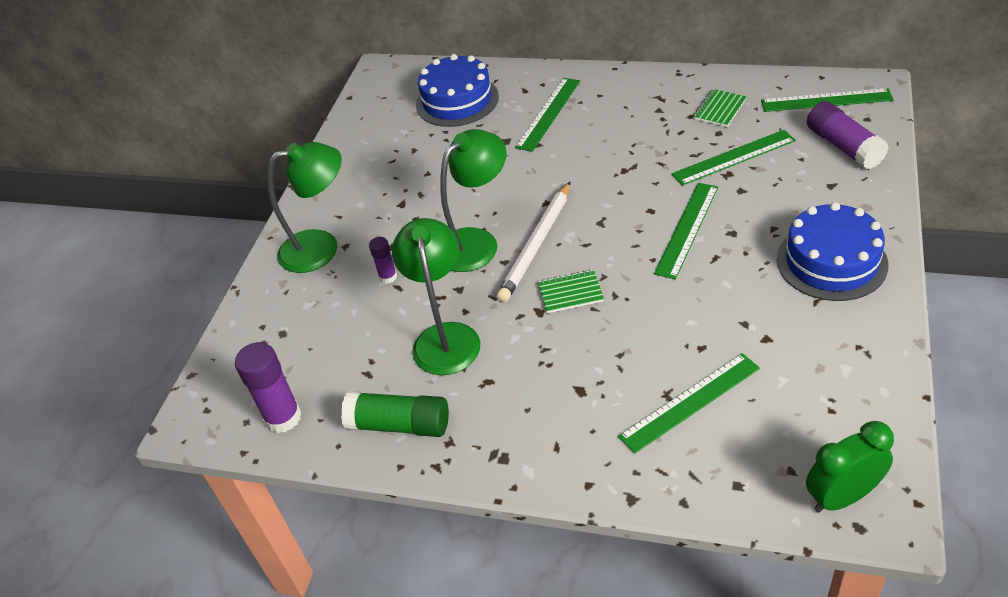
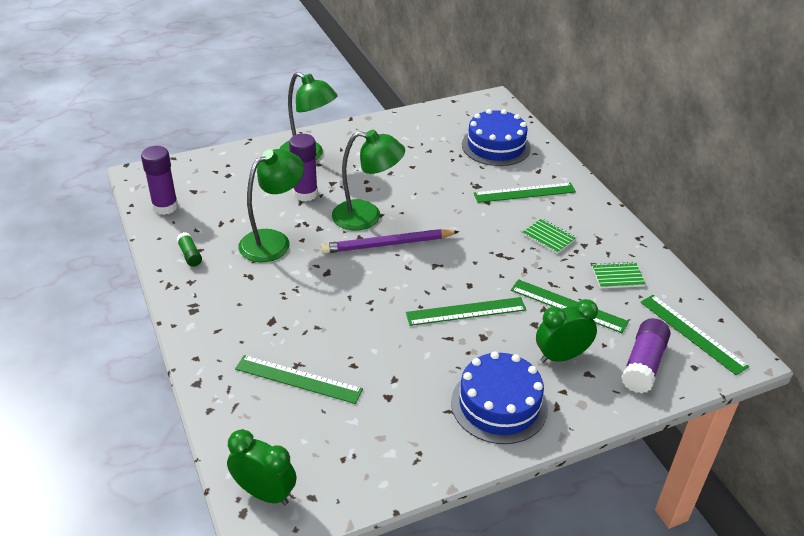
camera: 45 degrees right, 5 degrees down
green glue stick [341,391,449,437] -> green glue stick [176,232,202,267], size x0.55
purple glue stick [369,237,397,284] -> purple glue stick [289,134,318,201], size x1.81
white pencil [497,182,570,302] -> purple pencil [321,229,459,253]
green notebook [538,270,604,313] -> green notebook moved to [523,219,576,254]
none -> green clock [536,299,598,363]

